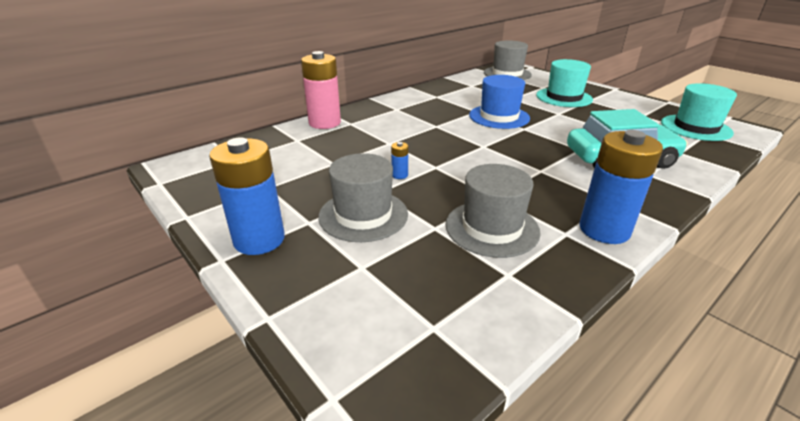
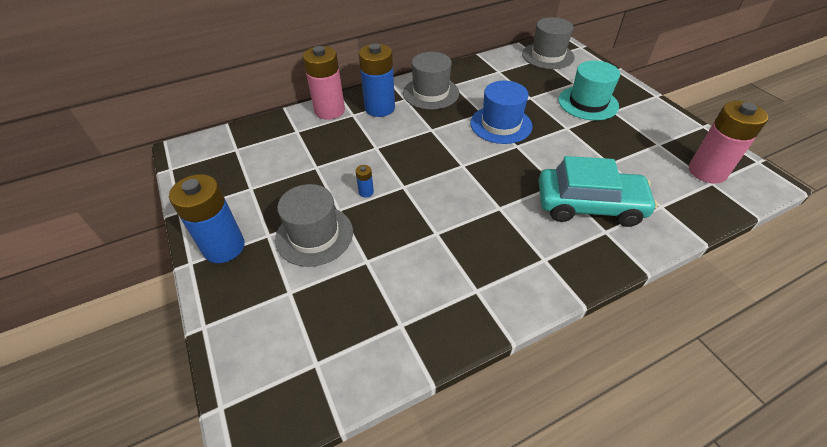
camera: 15 degrees right, 15 degrees up
grey hat [445,164,541,258] -> grey hat moved to [403,52,459,110]
blue battery [579,130,663,244] -> blue battery moved to [359,44,395,117]
turquoise hat [661,83,737,141] -> pink battery [689,101,768,184]

